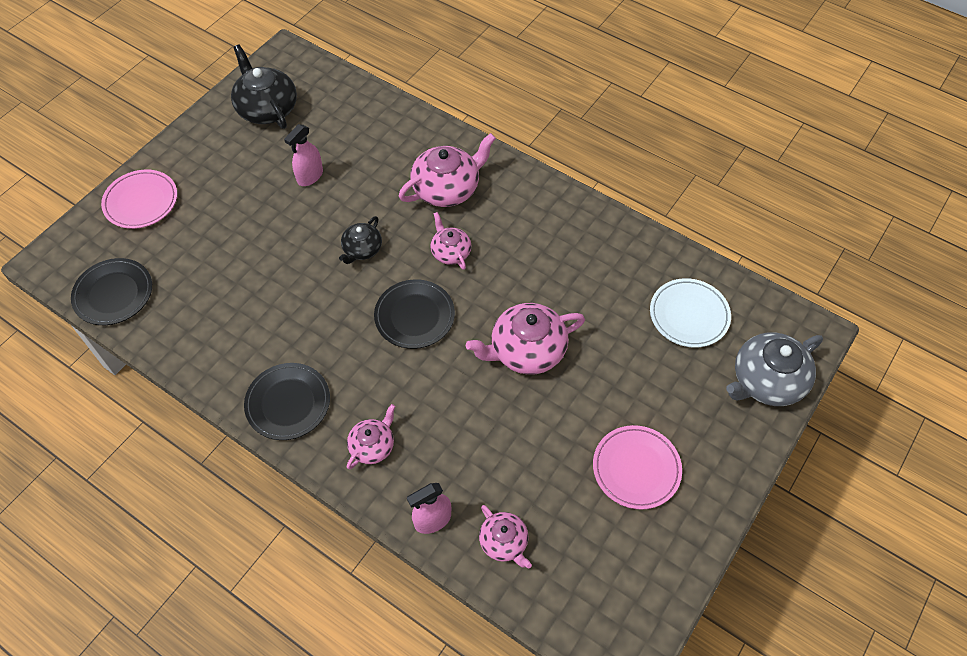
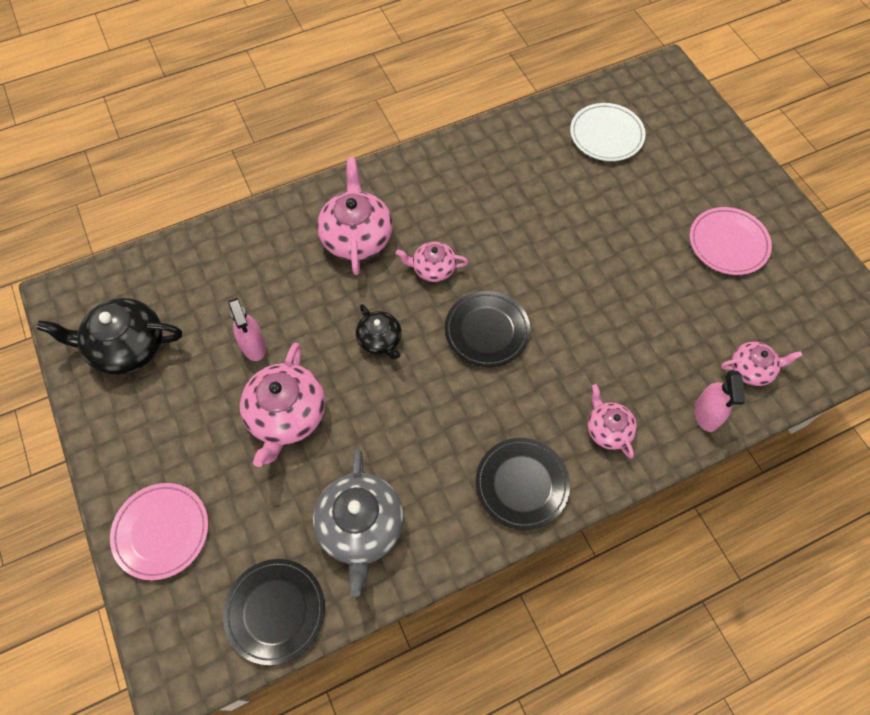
camera: 60 degrees left, 5 degrees up
pink teapot [466,303,585,375] -> pink teapot moved to [240,343,326,467]
grey teapot [726,332,823,406] -> grey teapot moved to [313,450,404,597]

